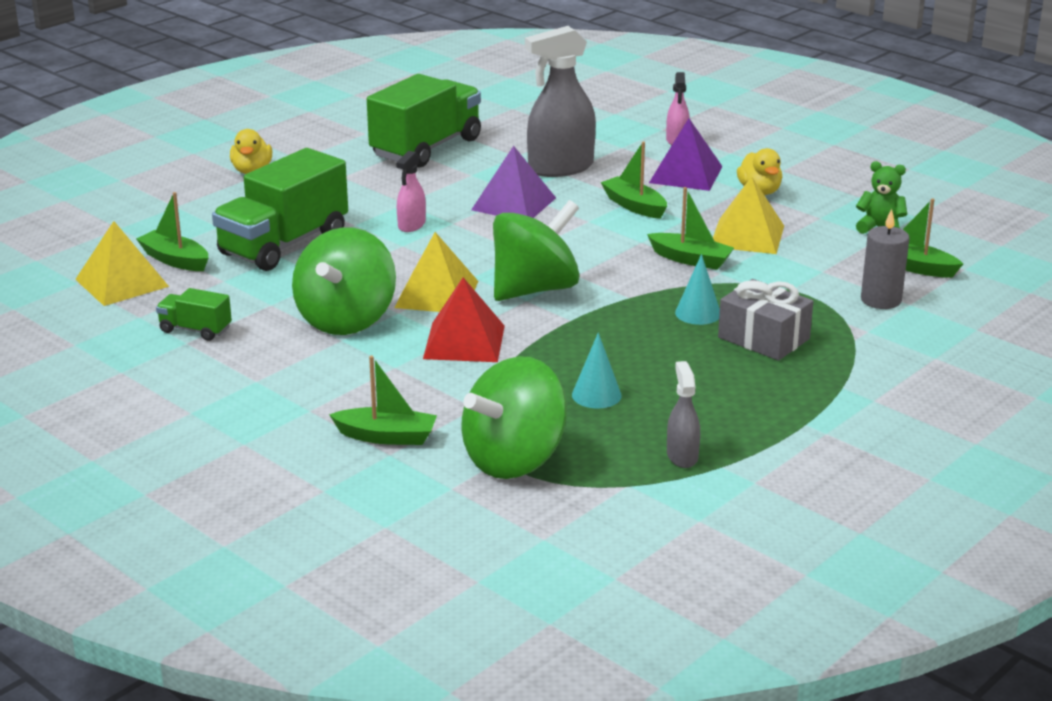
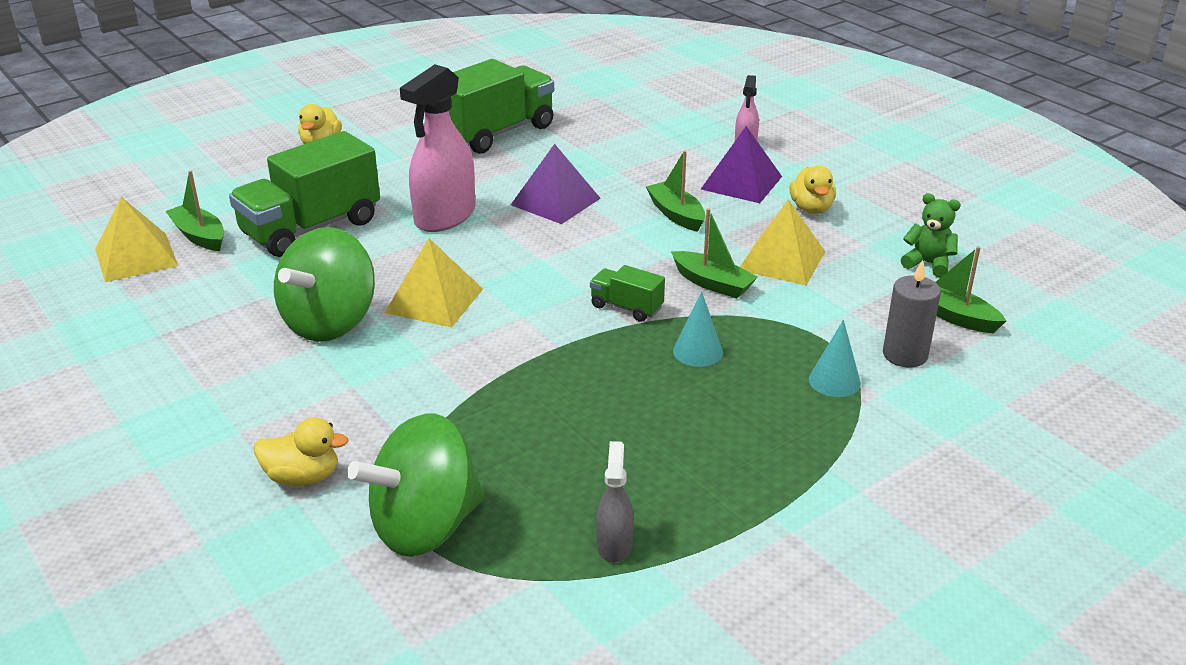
camera: 10 degrees right, 5 degrees up
green truck [156,288,232,341] -> green truck moved to [590,265,665,322]
green boat [329,356,437,445] -> yellow duck [254,417,349,486]
pink spray bottle [396,151,426,232] -> pink spray bottle [400,64,475,232], size x1.98
red pyramid [423,277,505,362] -> none
green spinning top [493,200,580,301] -> none
grey spray bottle [525,26,596,177] -> none
turquoise cone [572,333,622,409] -> turquoise cone moved to [809,320,861,397]
grey gift [718,279,813,361] -> none

